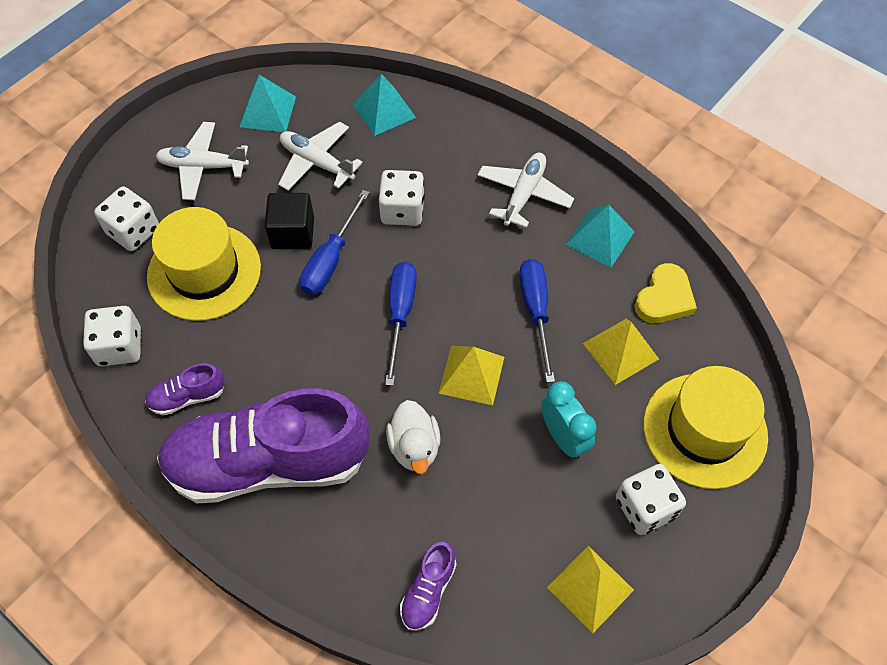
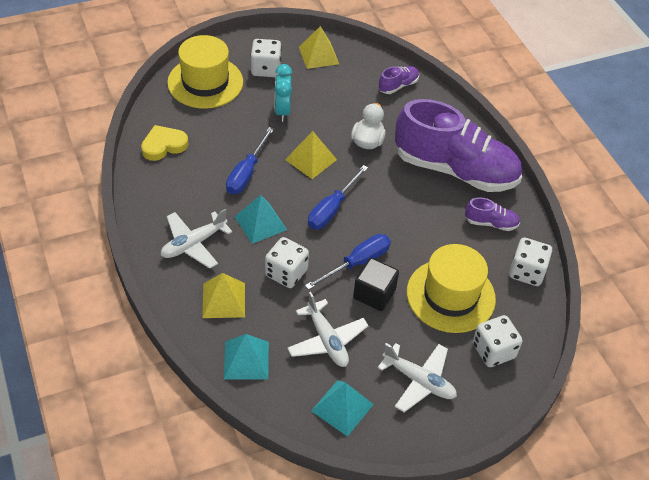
camera: 155 degrees left, 10 degrees down
turquoise pyramid [566,205,635,268] -> turquoise pyramid moved to [235,195,287,244]
yellow pyramid [583,319,659,385] -> yellow pyramid moved to [202,273,245,318]

